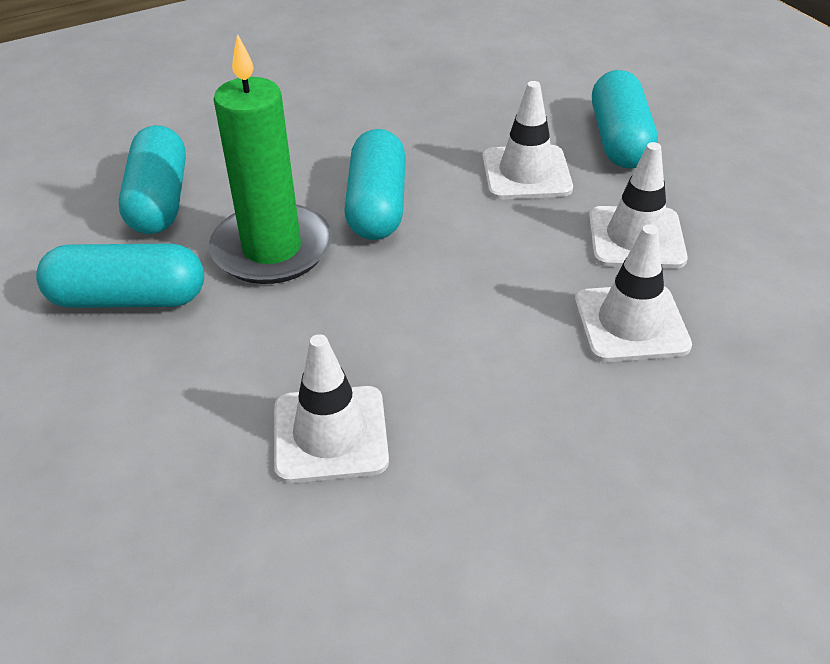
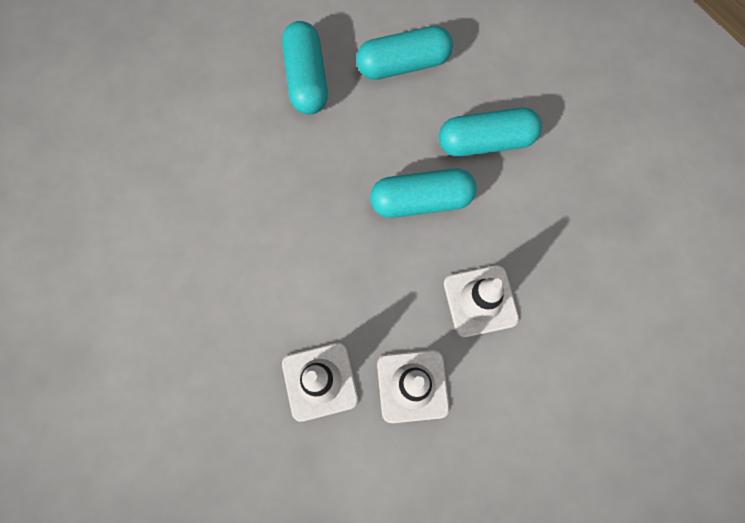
camera: 80 degrees right, 30 degrees up
green candle [209,34,332,284] -> none
white traffic cone [274,334,389,483] -> none
turquoise capsule [592,70,658,169] -> turquoise capsule moved to [439,108,542,157]

